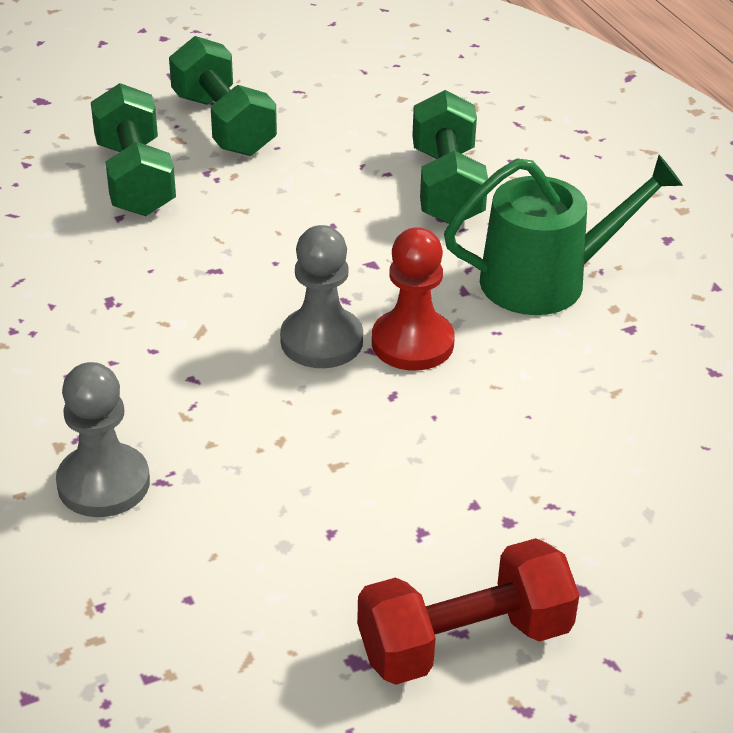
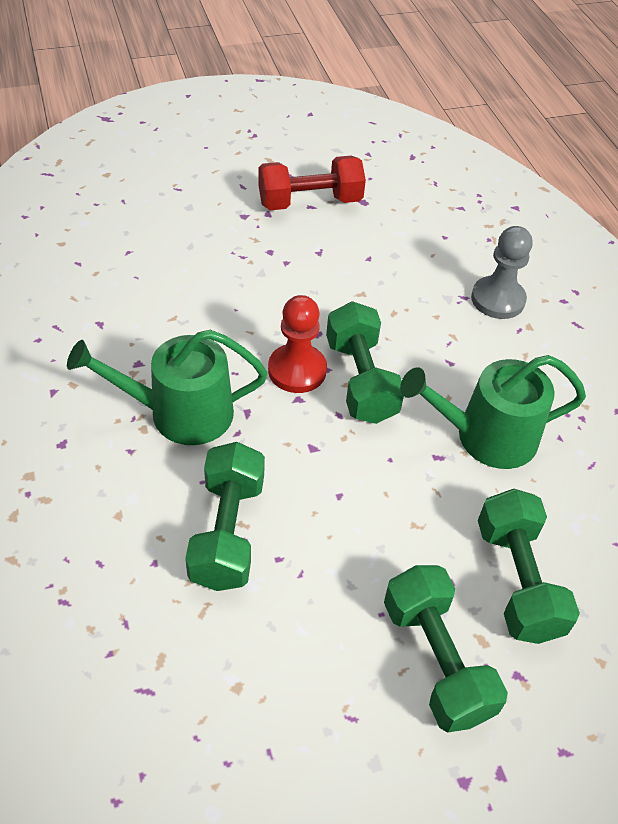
camera: 175 degrees left, 10 degrees up
grey pawn [280,225,363,368] -> green dumbbell [326,301,404,424]
none -> green watering can [400,355,586,469]

